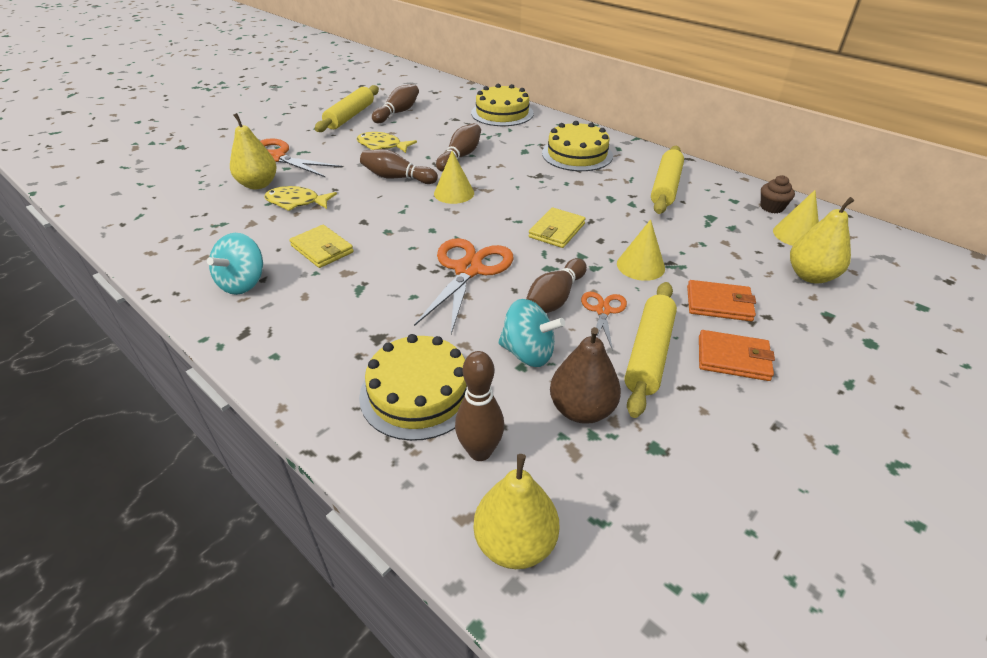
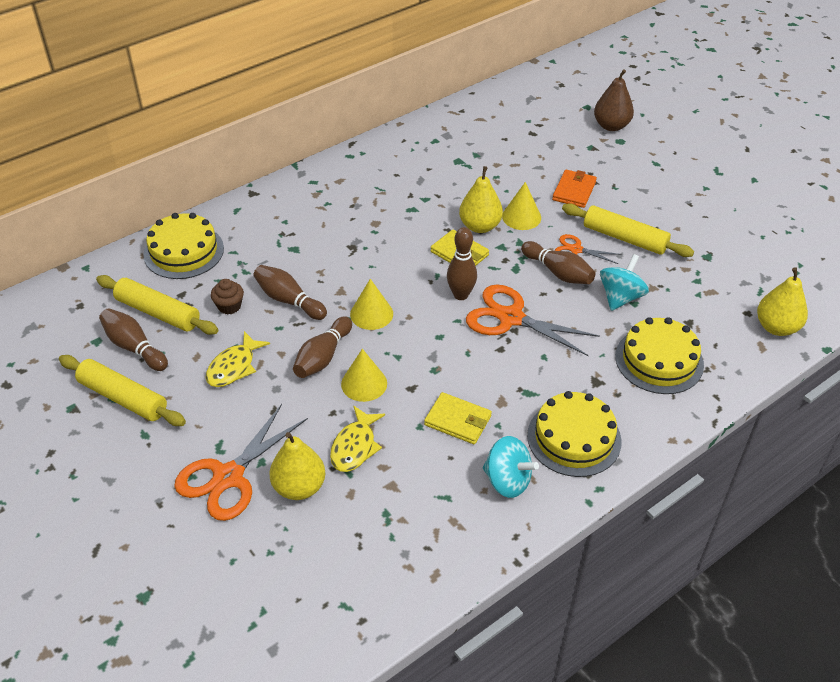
camera: 80 degrees left, 5 degrees up
yellow wallet [289,225,354,268] -> yellow wallet turned 60 degrees clockwise [424,392,492,444]
brown bowling pin [455,351,504,461] -> brown bowling pin moved to [447,227,477,300]
yellow cake [542,121,613,171] -> yellow cake moved to [527,391,622,477]
brown pear [550,327,621,424] -> brown pear moved to [594,69,634,131]
yellow rolling pin [651,146,684,214] -> yellow rolling pin moved to [96,275,218,335]
orange wallet [699,330,775,381] -> none
brown cupcake [761,175,795,213] -> brown cupcake moved to [211,279,244,314]
yellow cone [773,190,819,246] -> yellow cone moved to [341,349,387,402]
yellow pear [790,197,854,284] -> yellow pear moved to [459,166,503,233]

